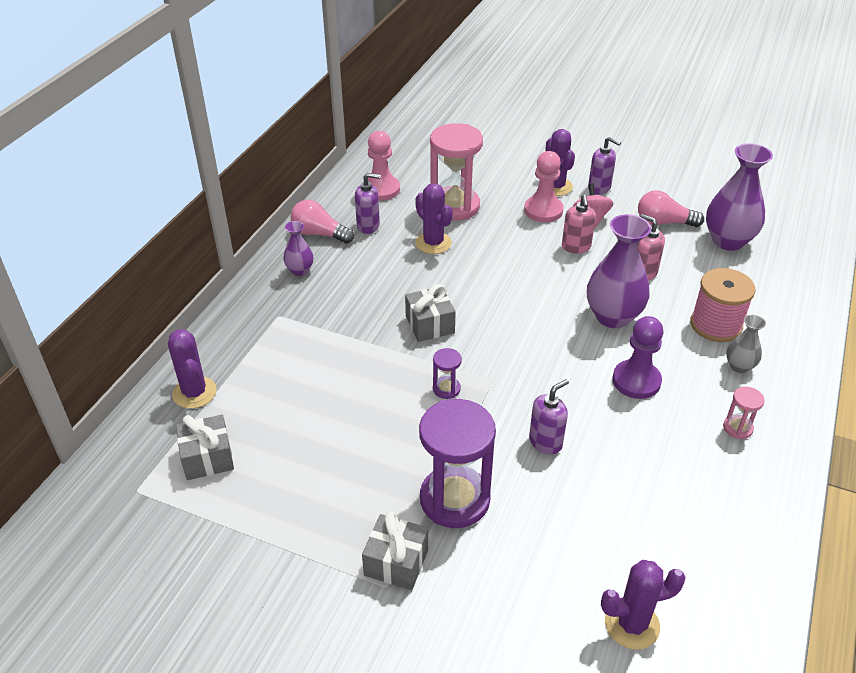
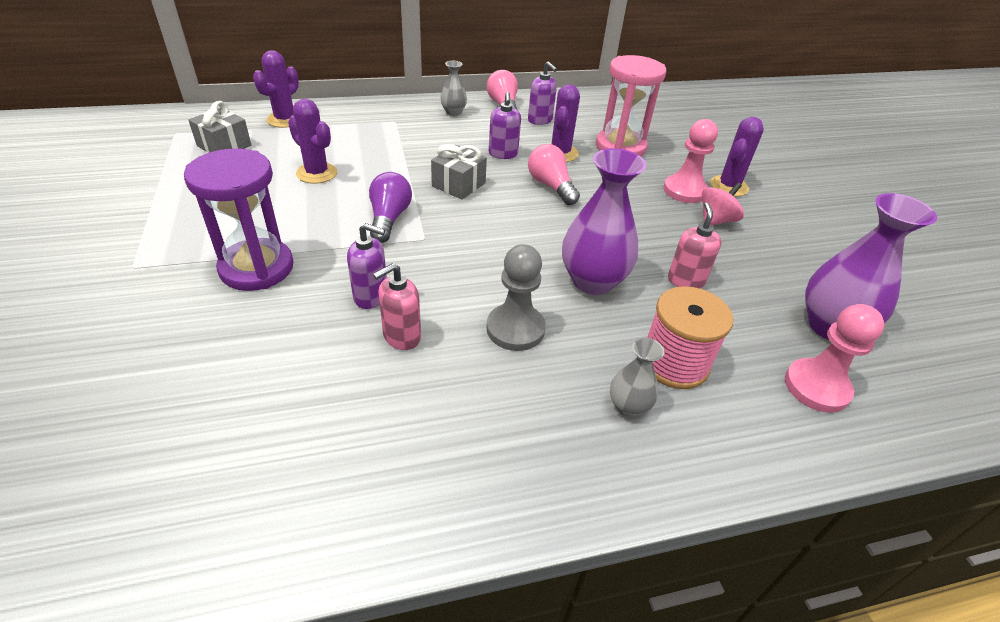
camera: 50 degrees right, 0 degrees up
purple vase [283,221,313,276] -> grey vase [440,61,467,116]
grey gift [362,511,428,590] -> none
pink pawn [368,131,400,201] -> pink pawn moved to [785,304,884,413]
purple hourglass [433,348,462,399] -> purple light bulb [369,172,412,243]
pink soap dispenser [562,195,596,253] -> pink soap dispenser moved to [373,263,421,350]
purple soap dispenser [588,137,621,195] -> purple soap dispenser moved to [489,92,521,159]
purple cactus [601,560,686,650] -> purple cactus moved to [288,99,337,184]
purple pawn [612,316,664,399] -> grey pawn [486,244,546,351]
pink light bulb [638,190,704,227] -> pink light bulb moved to [528,144,580,205]
pink hourglass [723,387,764,439] -> none

